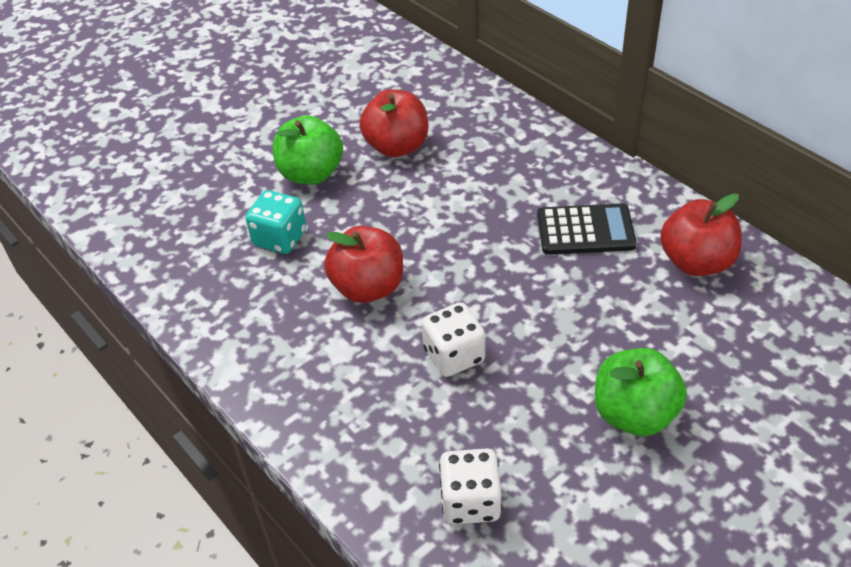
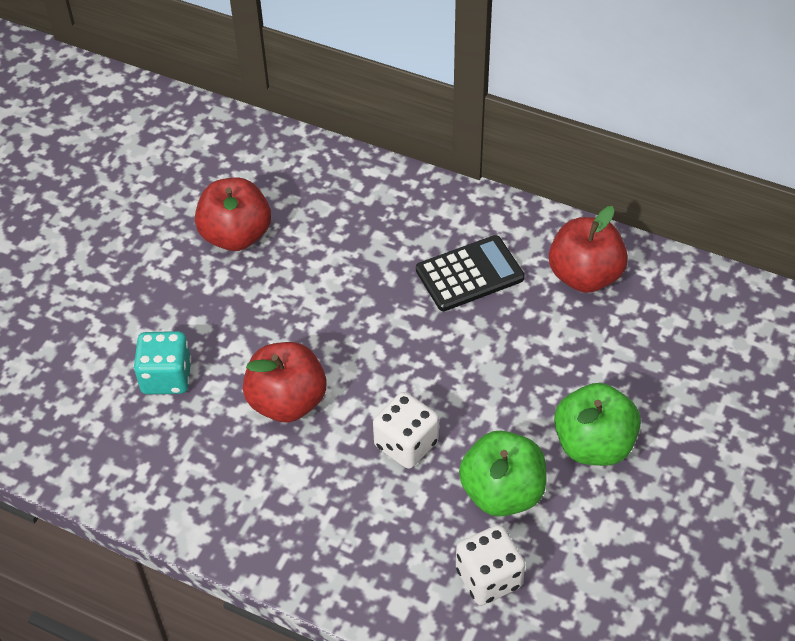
camera: 25 degrees left, 5 degrees up
green apple [273,115,343,185] -> green apple moved to [459,431,546,517]

